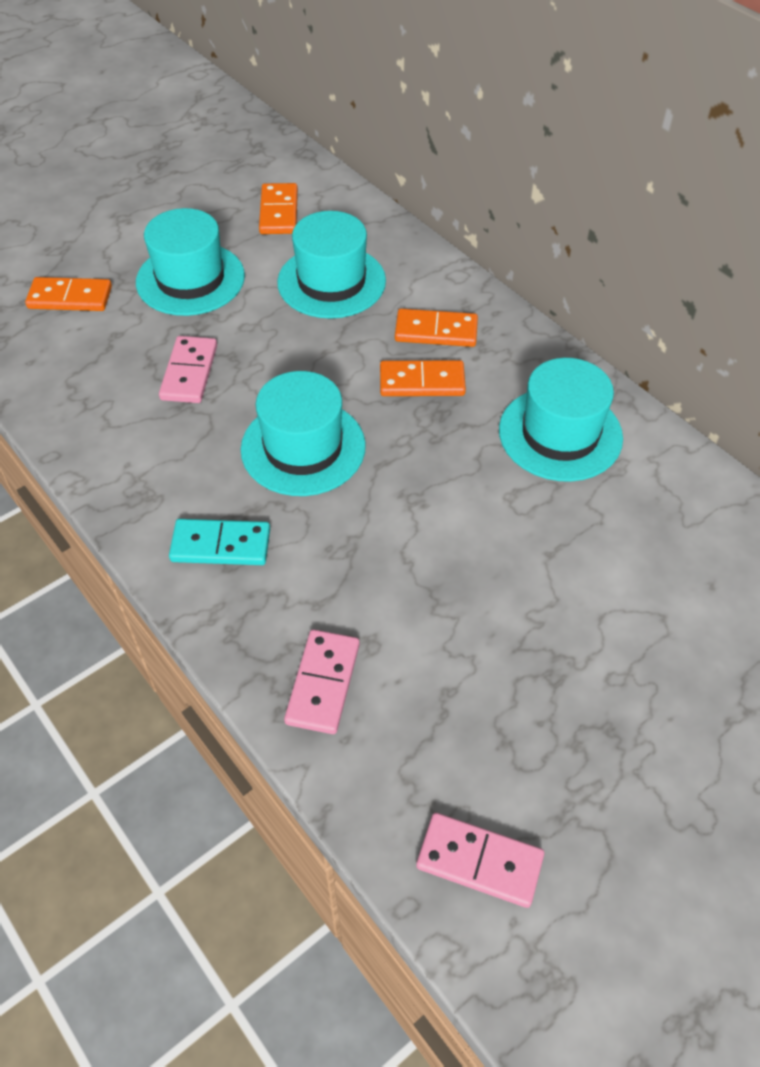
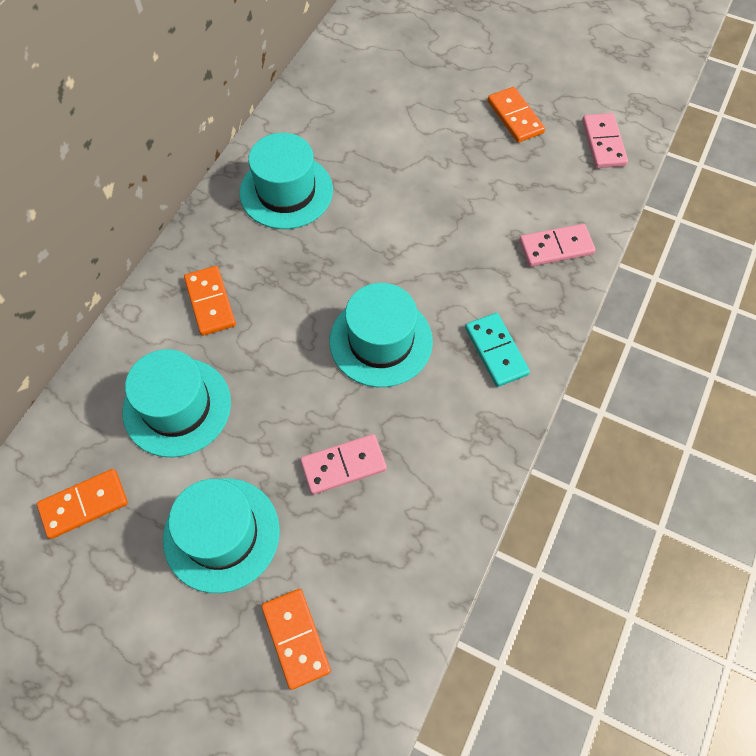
camera: 115 degrees left, 10 degrees up
orange domino [380,360,466,396] -> orange domino moved to [487,87,545,143]

